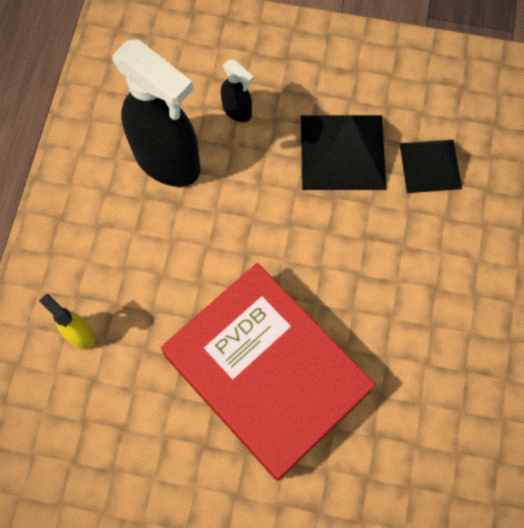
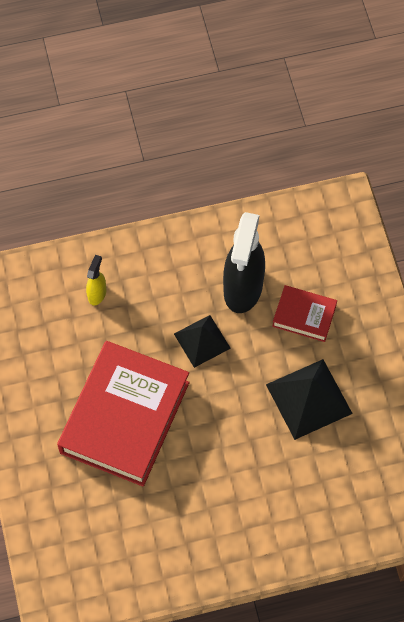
camera: 65 degrees right, 5 degrees down
black spray bottle [221,59,254,122] -> red book [272,285,337,342]
black pyramid [400,140,462,193] -> black pyramid moved to [174,315,231,368]

